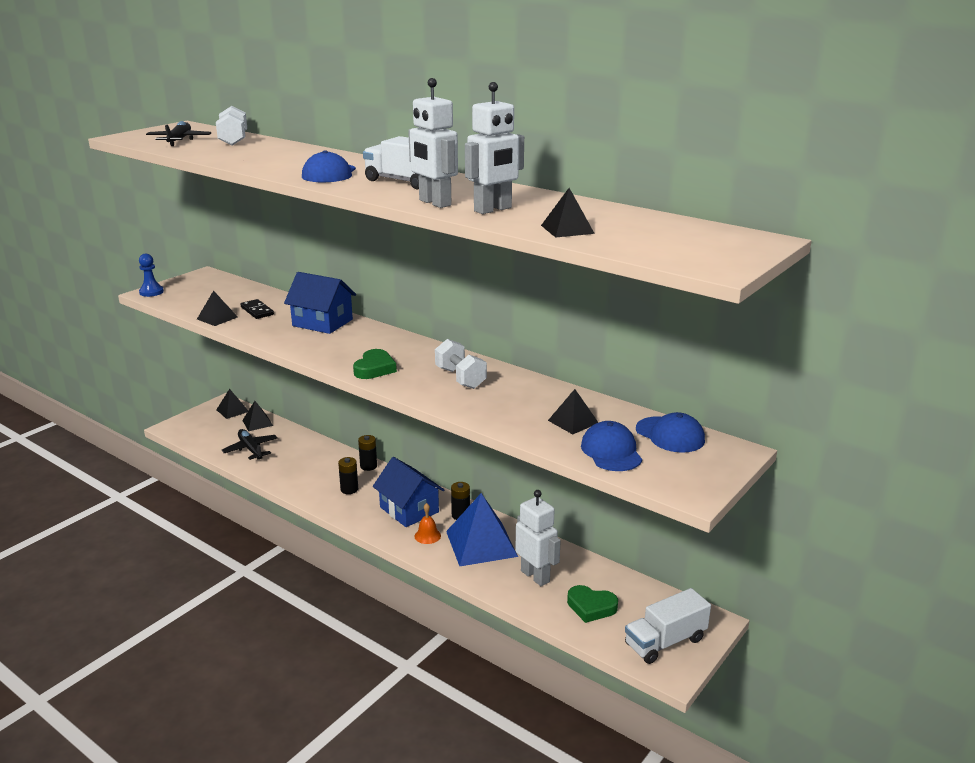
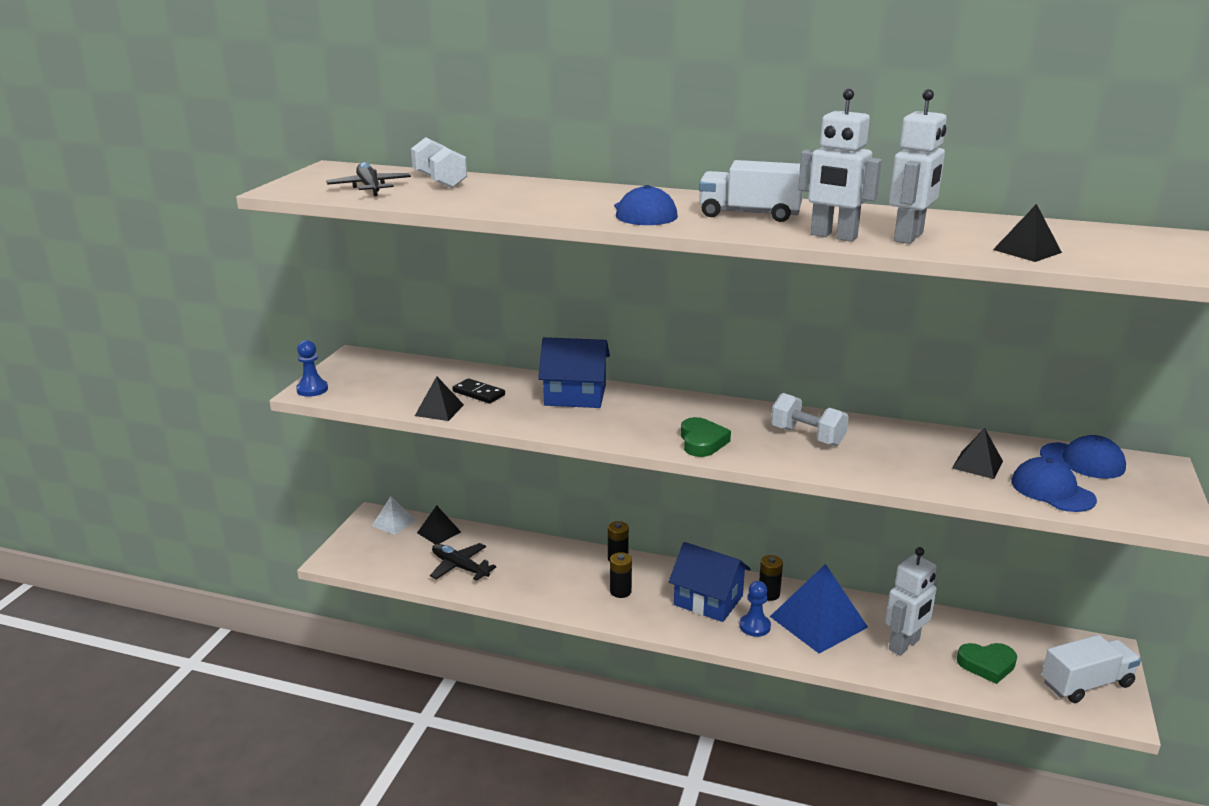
camera: 20 degrees left, 0 degrees up
black pyramid [216,389,248,419] -> white pyramid [372,496,415,535]
orange bell [414,503,441,544] -> blue pawn [740,581,771,637]
white robot [515,490,561,586] -> white robot turned 105 degrees clockwise [885,547,937,656]
white truck [625,588,711,664] -> white truck turned 150 degrees counterclockwise [1041,635,1141,703]

